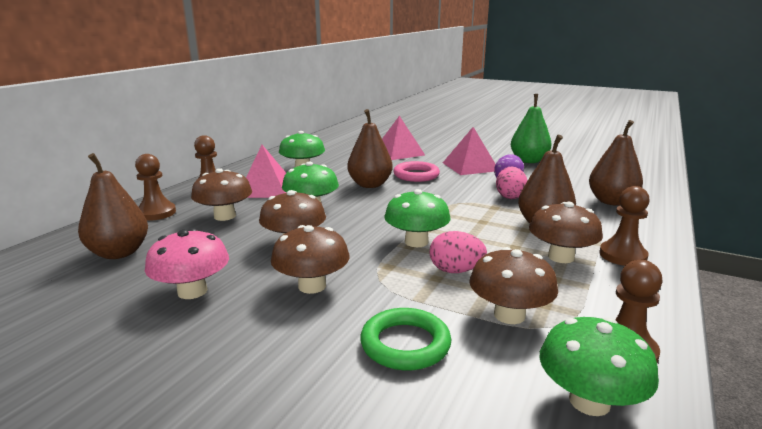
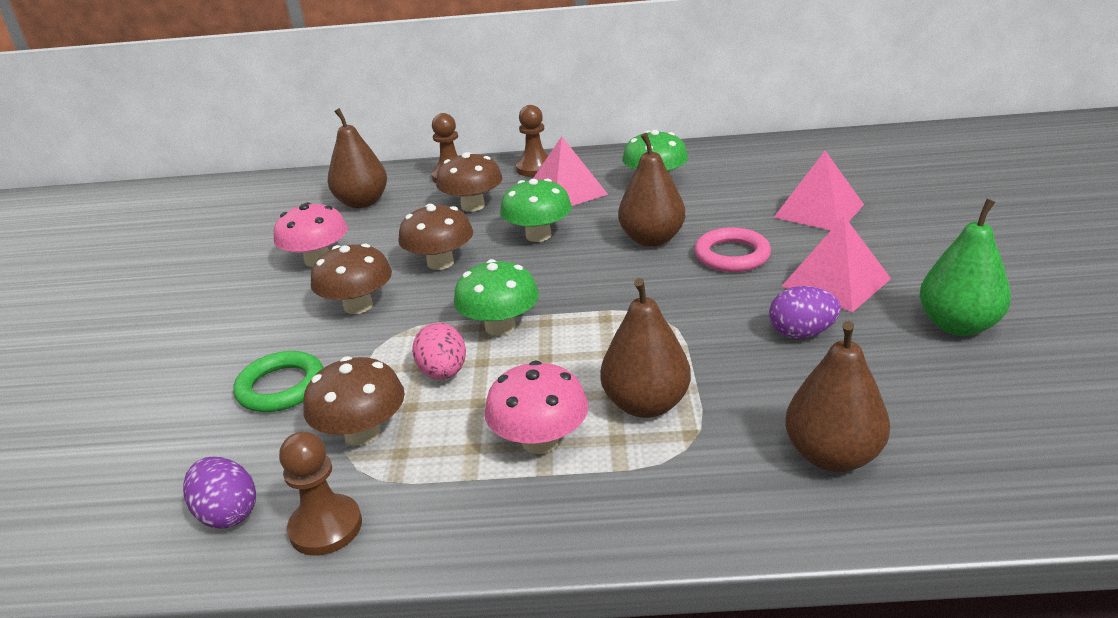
camera: 65 degrees right, 10 degrees up
pink egg [496,167,527,199] -> none
brown mushroom [529,202,603,263] -> pink mushroom [485,360,588,454]
green mushroom [540,317,659,416] -> purple egg [183,457,256,529]
brown pawn [599,186,650,266] -> none

